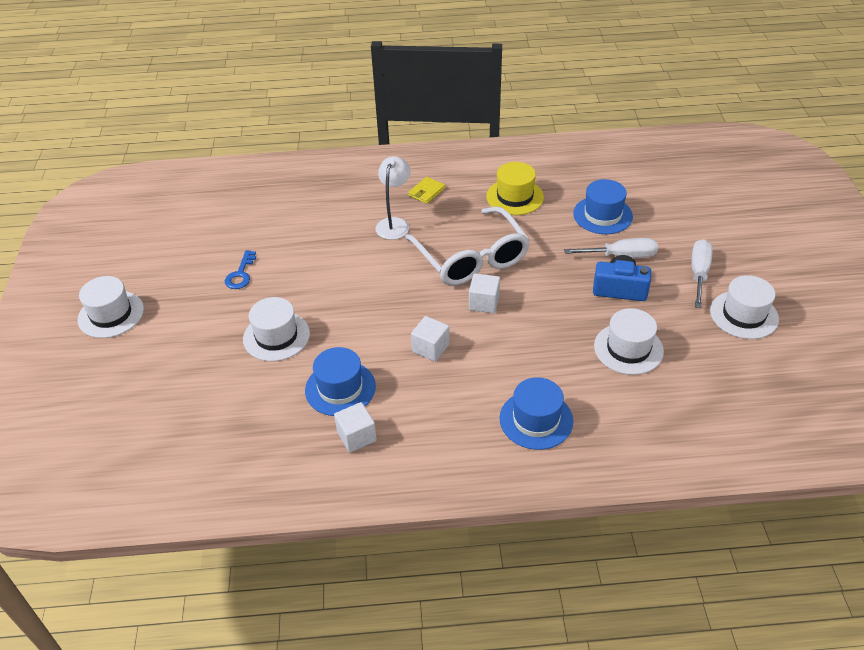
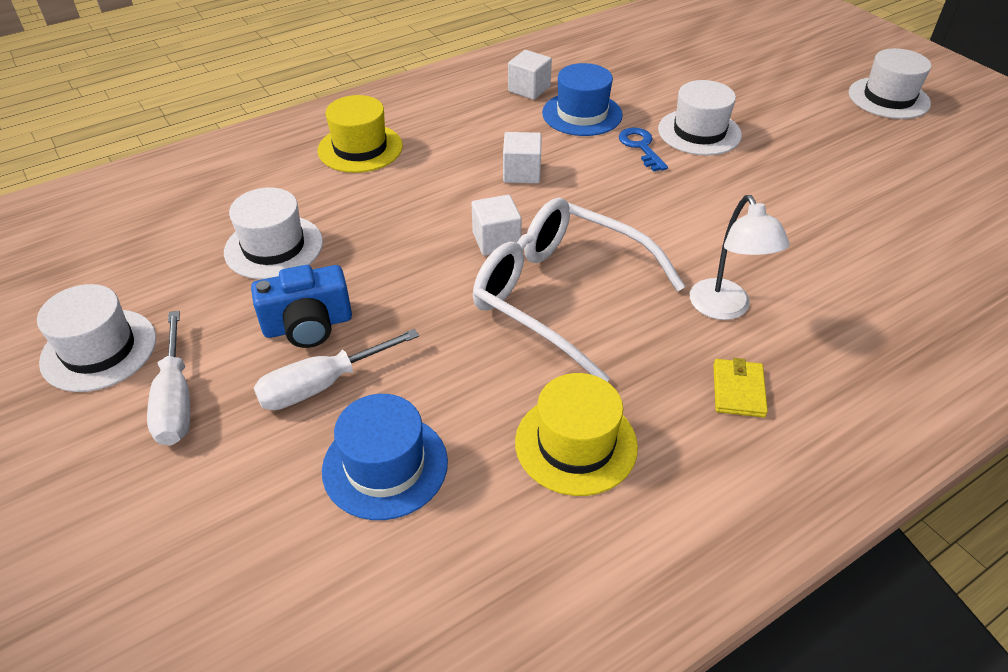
camera: 150 degrees right, 0 degrees up
blue key [225,250,256,289] -> blue key moved to [619,128,668,172]
blue hat [499,377,573,450] -> yellow hat [318,95,403,173]

